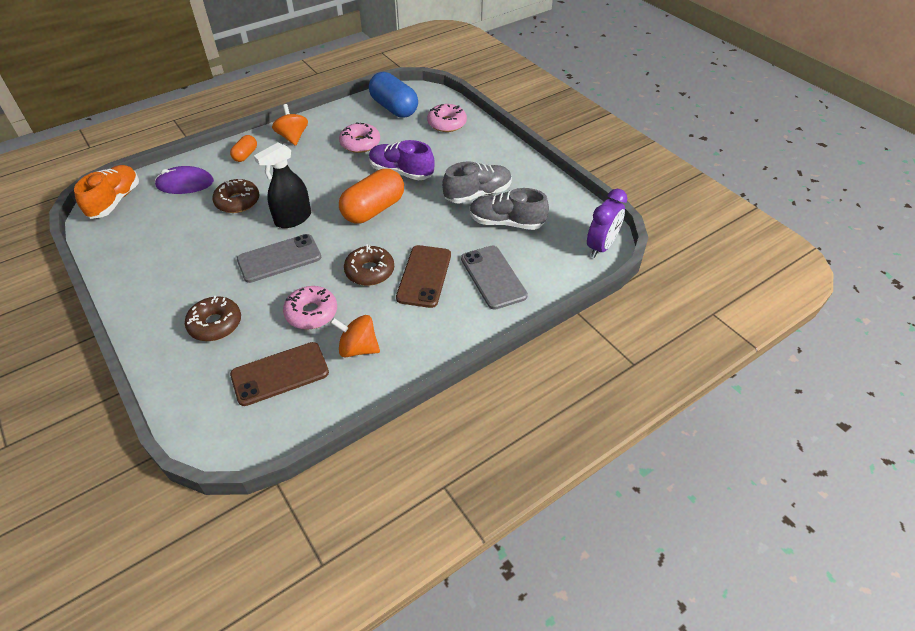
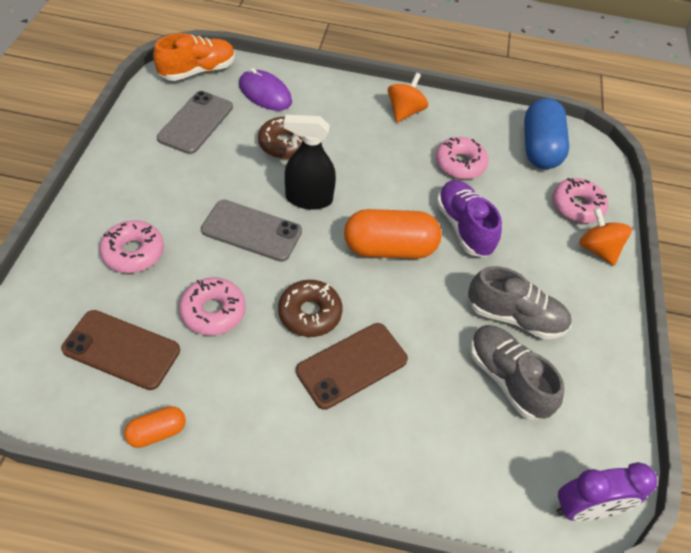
camera: 40 degrees right, 5 degrees up
brown donut [185,296,241,341] -> pink donut [99,220,164,273]
orange capsule [230,135,257,162] -> orange capsule moved to [124,406,186,448]
orange spinning top [330,315,380,357] -> orange spinning top moved to [579,208,632,265]
grey phone [461,246,528,310] -> grey phone moved to [157,91,233,154]

